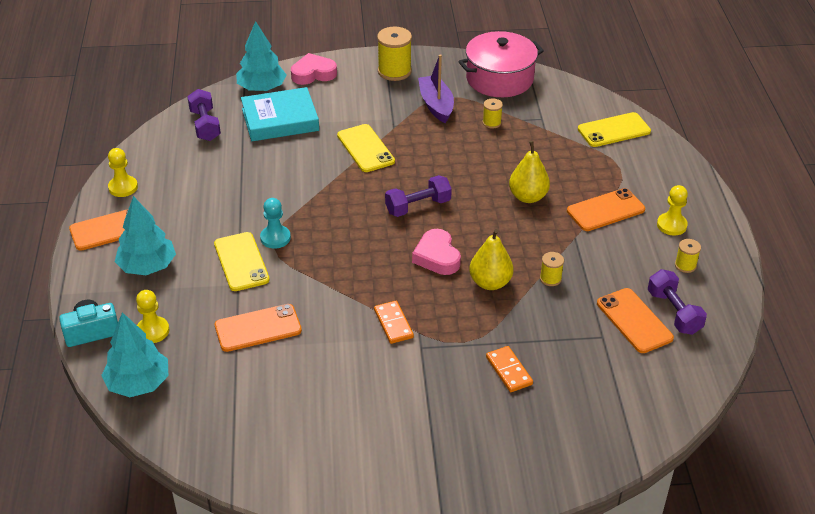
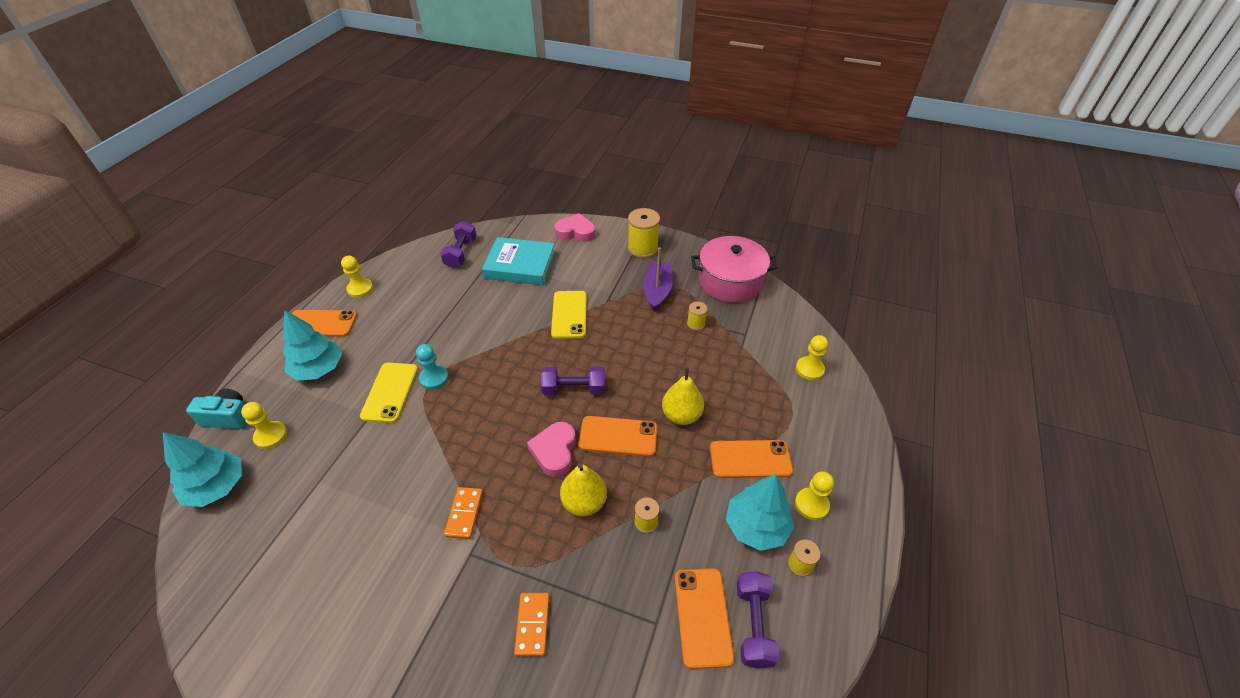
camera: 25 degrees right, 5 degrees up
orange phone [215,304,302,352] -> orange phone moved to [578,416,657,457]
turquoise tree [236,21,287,92] -> turquoise tree moved to [726,474,794,551]
yellow phone [578,112,651,147] -> yellow pawn [796,335,828,380]

